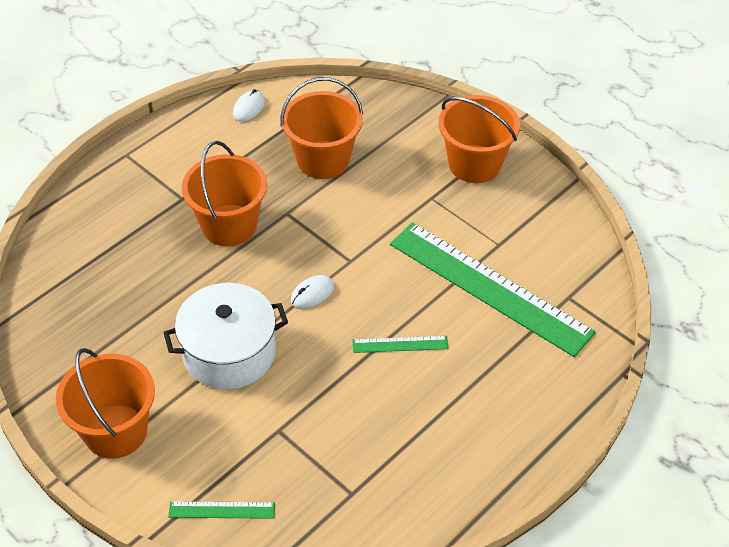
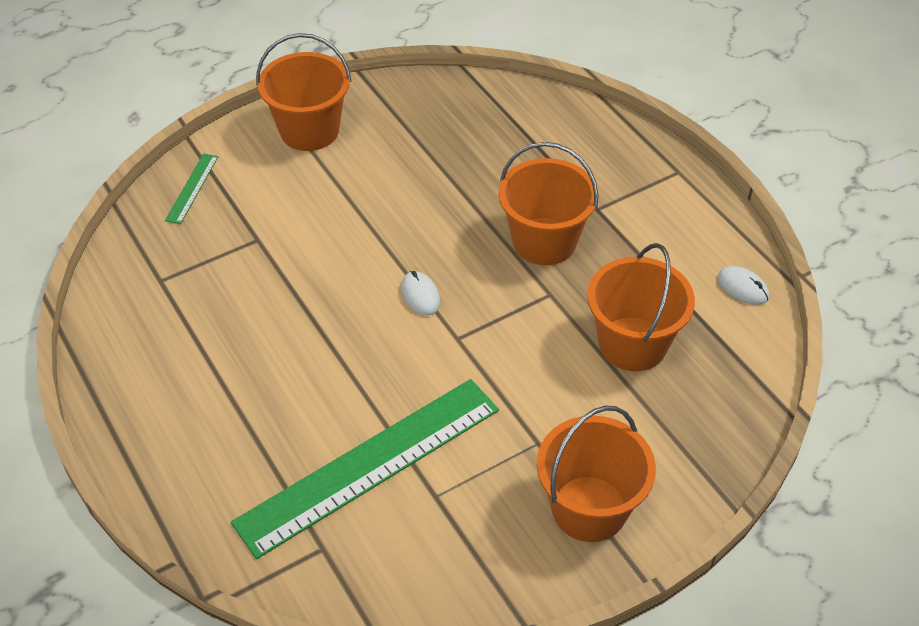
camera: 105 degrees right, 0 degrees up
white pot [163,283,288,389] -> none
green ruler [352,336,449,353] -> none

